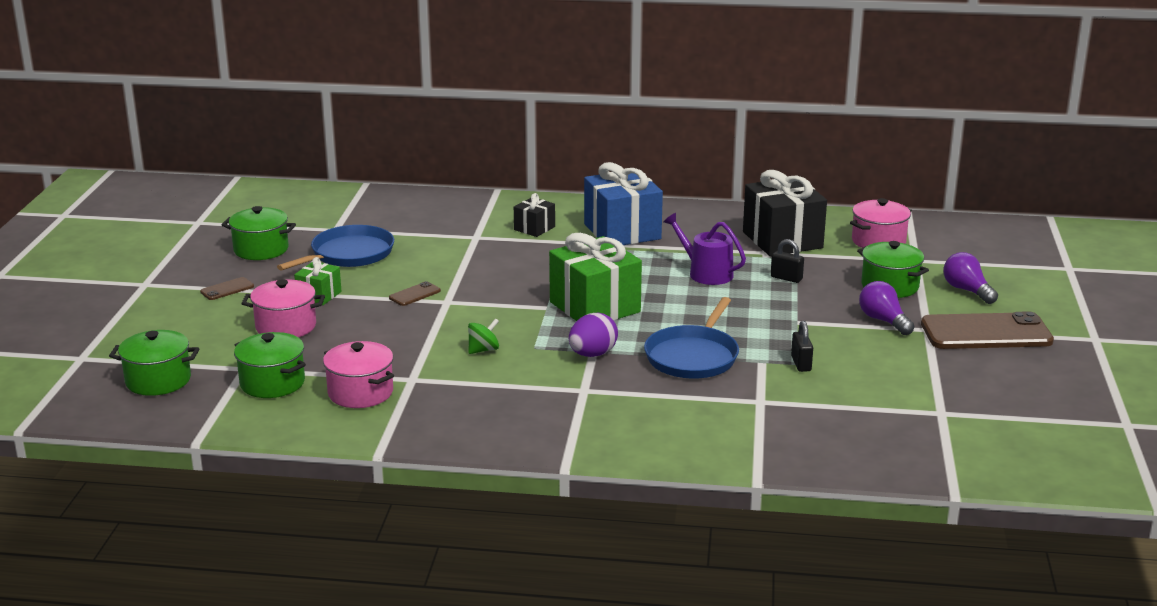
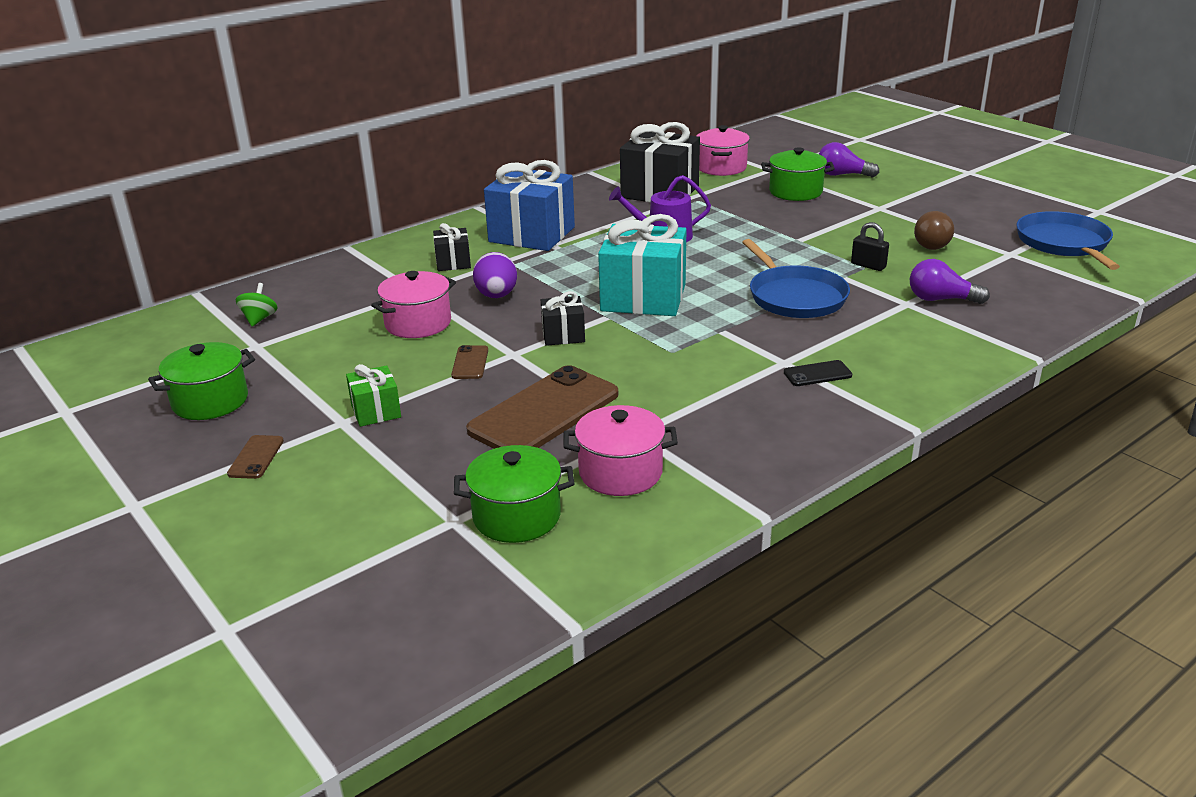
camera: 45 degrees left, 5 degrees up
green pot [109,330,199,396] -> none
pink pot [241,279,325,337] -> pink pot moved to [371,271,456,338]
blue pan [277,225,394,270] -> blue pan moved to [1016,211,1120,270]
green spinning top [468,318,499,354] -> green spinning top moved to [236,283,278,327]
green gift [549,233,642,321] -> turquoise gift [598,214,687,316]
purple egg [569,313,618,357] -> purple egg moved to [473,252,517,298]
black padlock [771,239,804,283] -> none
purple light bulb [859,281,914,335] -> purple light bulb moved to [910,259,990,304]
brown phone [921,311,1054,349] -> brown phone moved to [466,365,618,449]
none -> black gift [541,291,585,346]
none -> black phone [784,360,852,386]
none -> brown light bulb [914,211,954,250]

